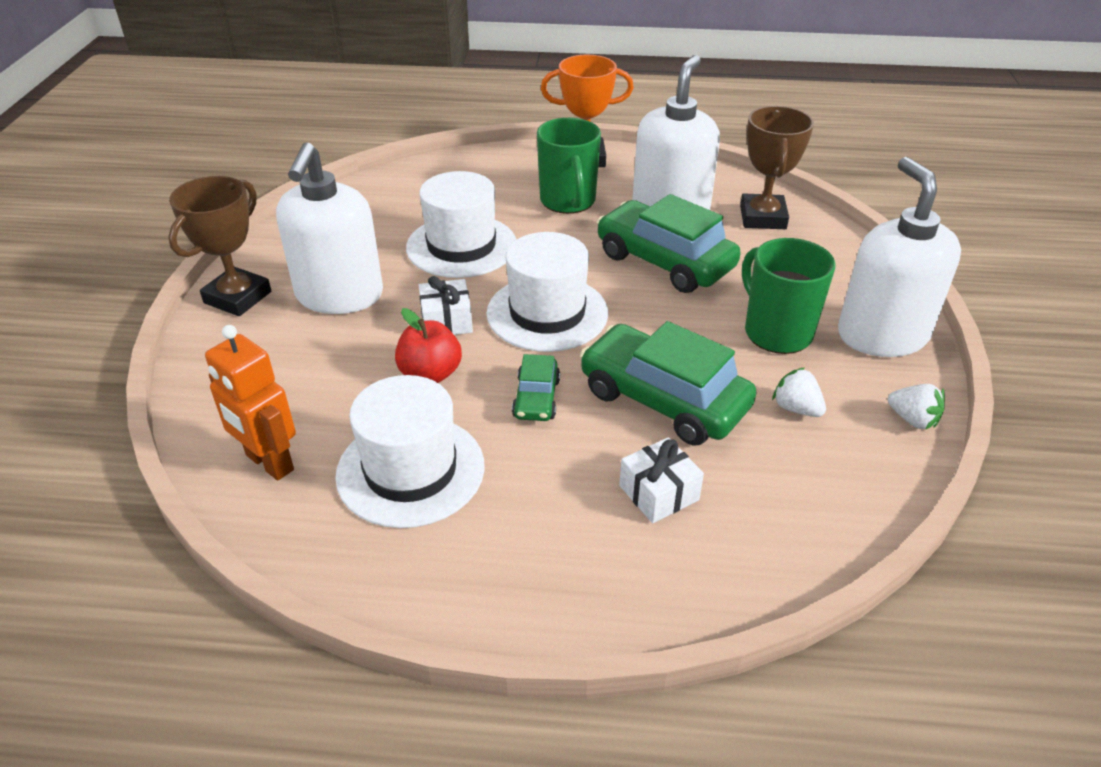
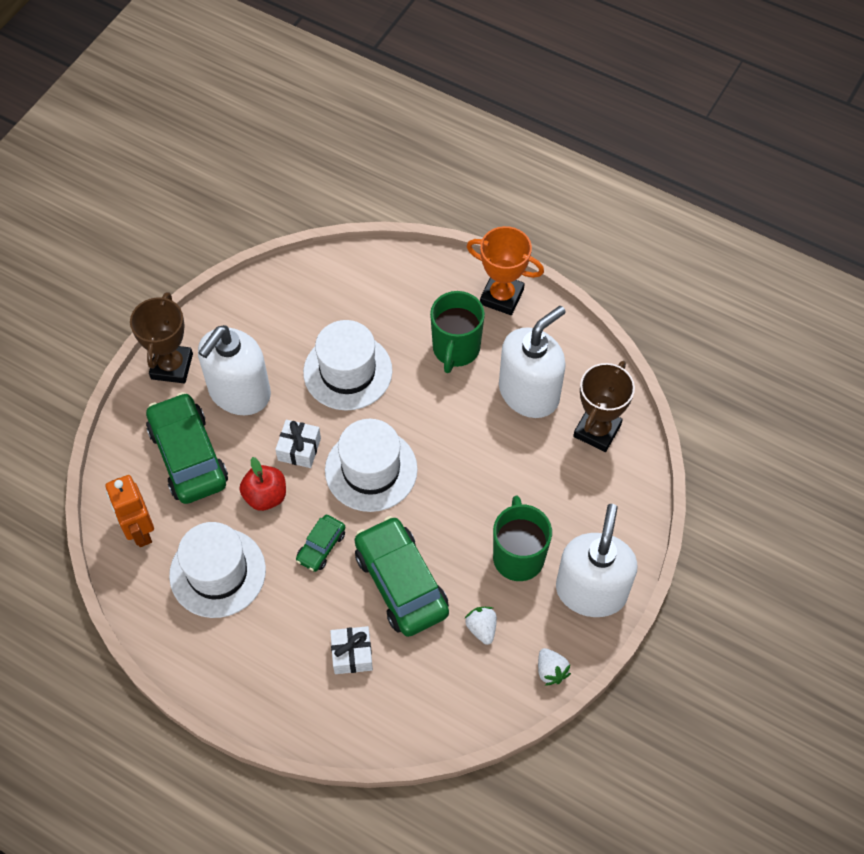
camera: 25 degrees right, 20 degrees up
brown trophy [168,176,271,316] -> brown trophy turned 45 degrees counterclockwise [130,292,193,383]
green car [597,194,741,293] -> green car moved to [146,392,228,504]

